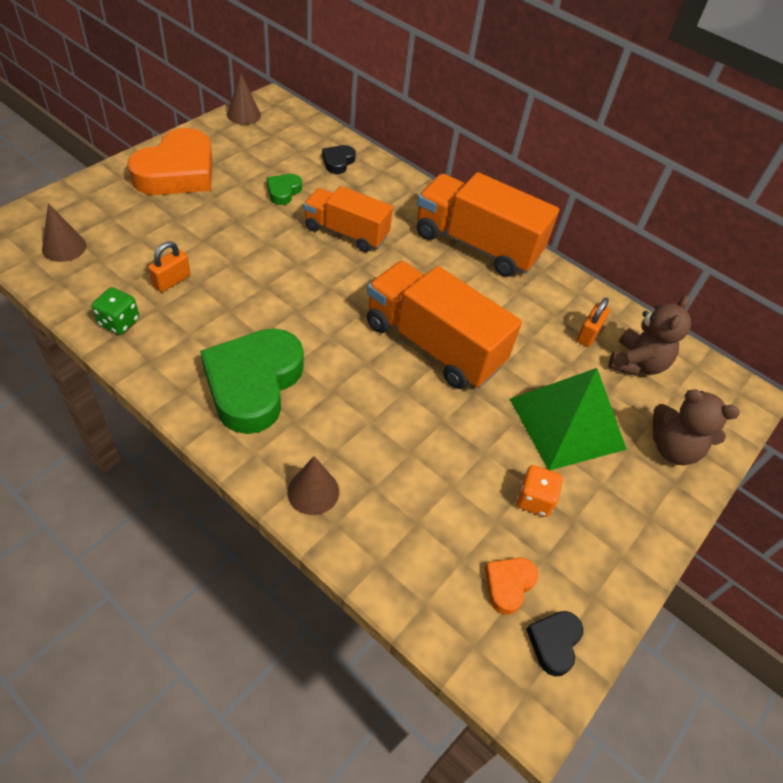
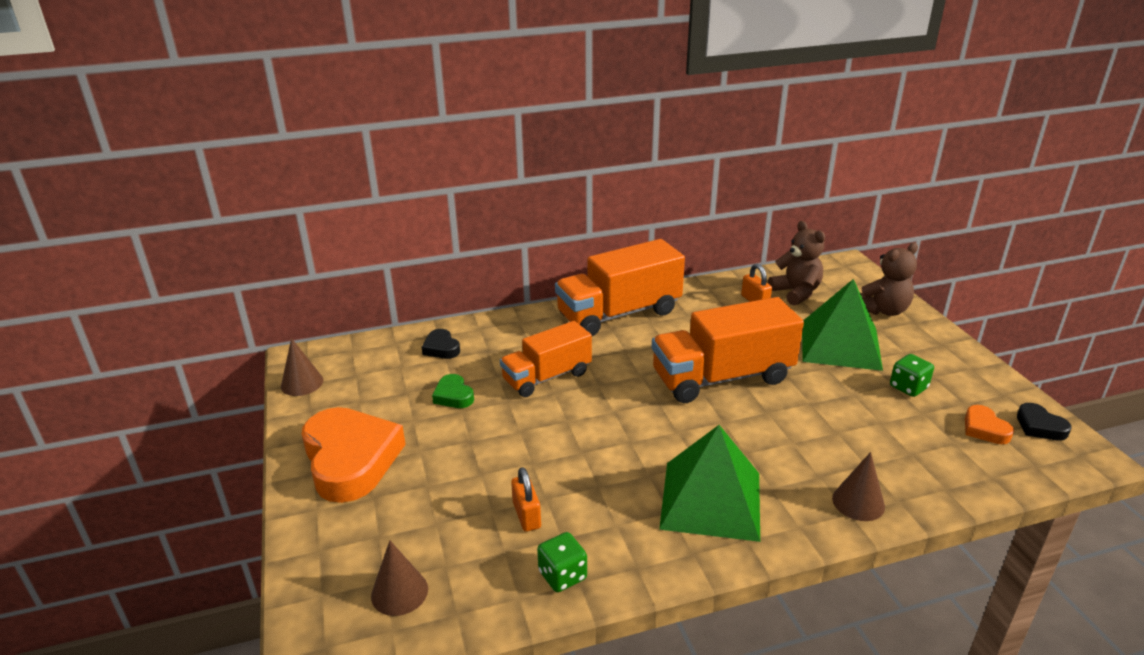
camera: 50 degrees left, 20 degrees down
green heart [200,328,304,434] -> green pyramid [659,425,760,542]
orange dice [516,465,563,517] -> green dice [890,354,934,397]

